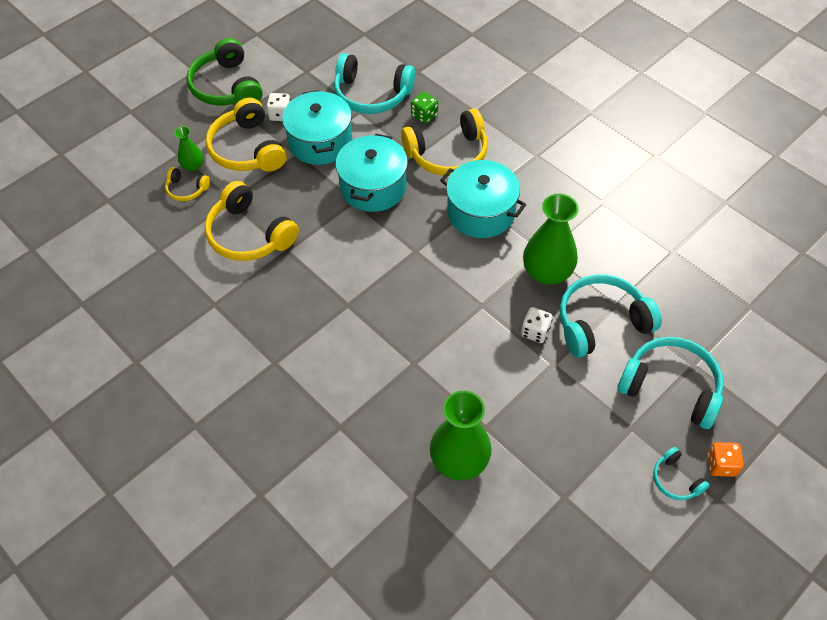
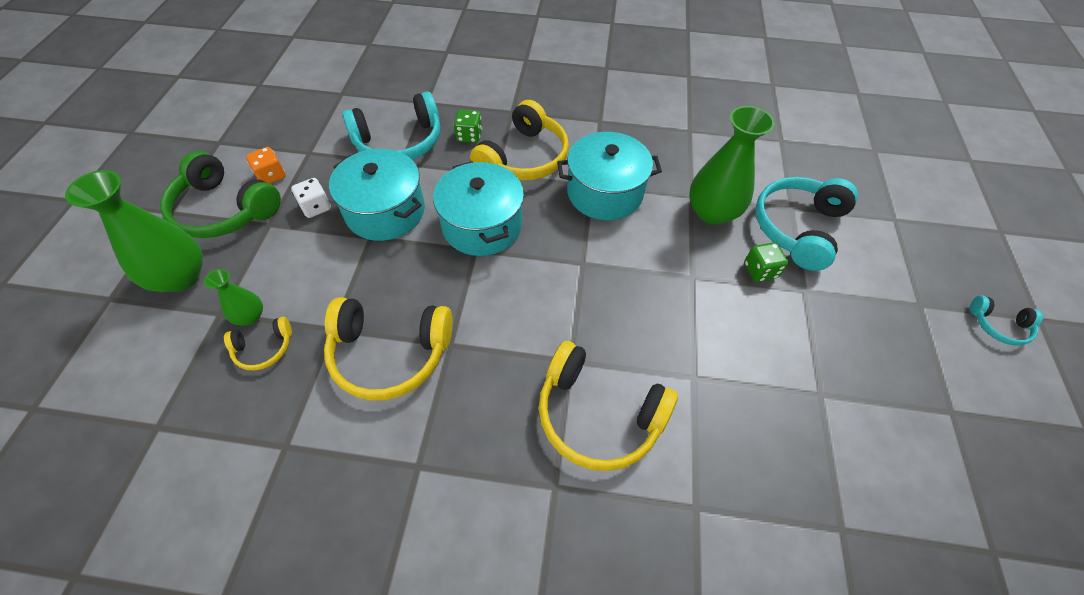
camera: 40 degrees left, 0 degrees up
yellow headphones [205,98,287,172] -> yellow headphones moved to [539,341,678,471]
green vase [430,390,492,481] -> green vase moved to [65,170,203,292]
white dice [521,307,553,343] -> green dice [744,242,788,282]
turquoise headphones [617,337,724,429] -> none
orange dice [708,442,744,477] -> orange dice moved to [246,147,286,184]

